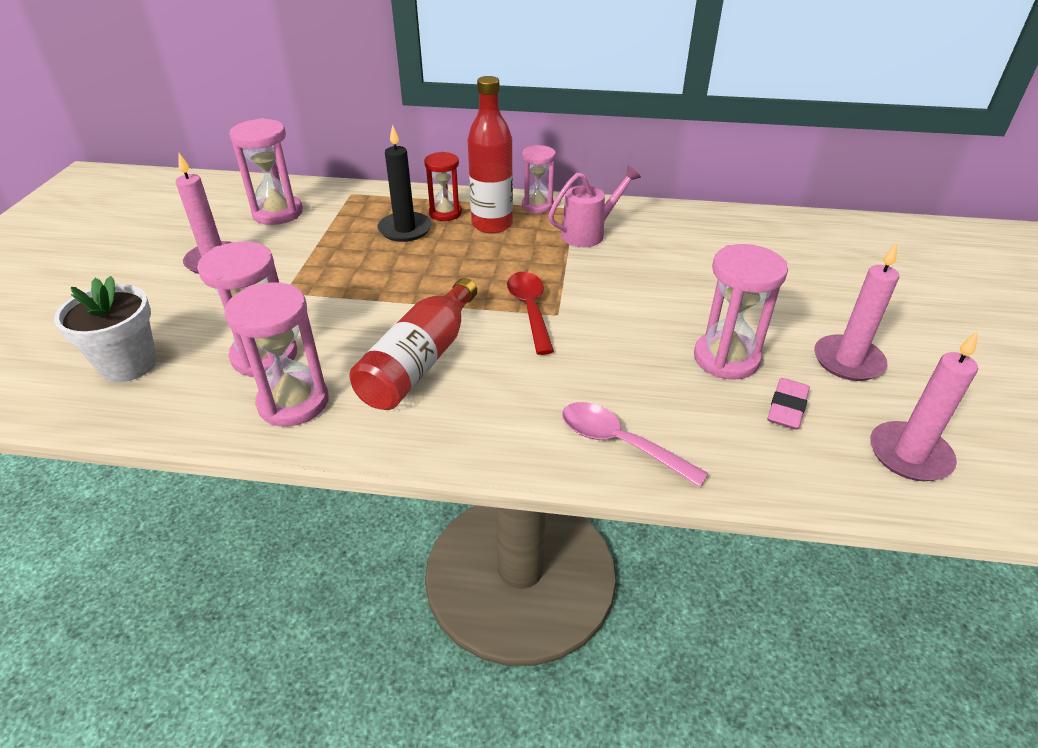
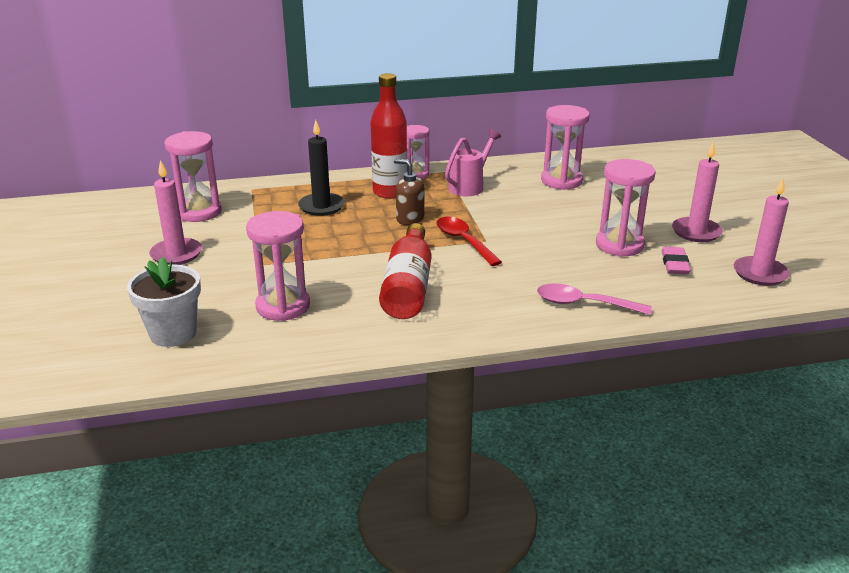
camera: 20 degrees left, 10 degrees down
pink hourglass [225,282,329,426] -> pink hourglass moved to [541,105,590,190]
red hourglass [424,152,462,221] -> none
none -> brown soap dispenser [394,159,424,225]

